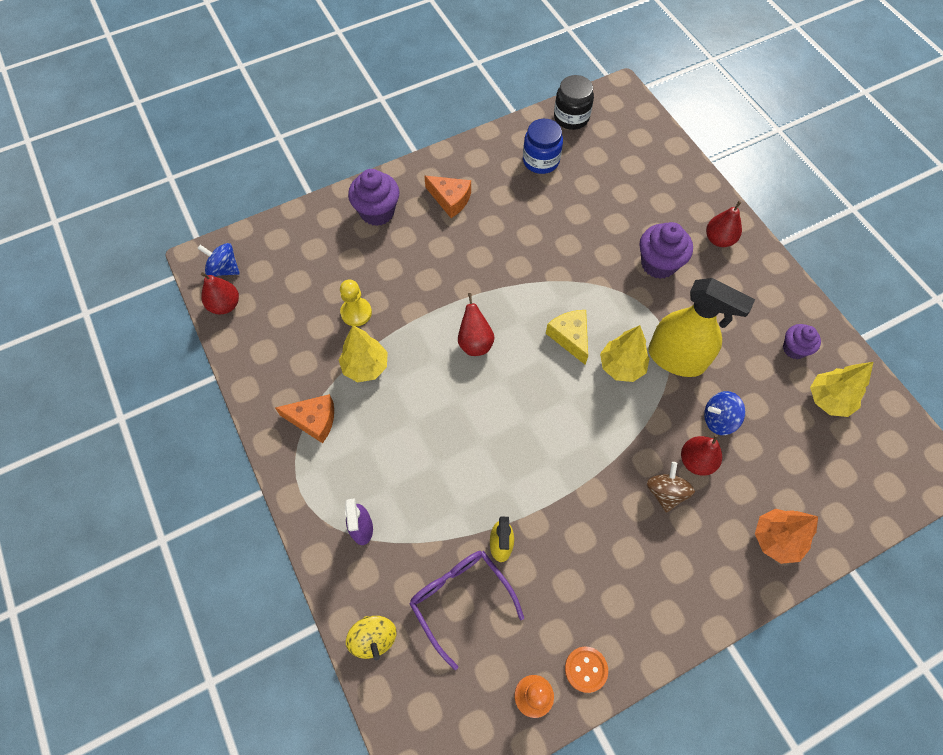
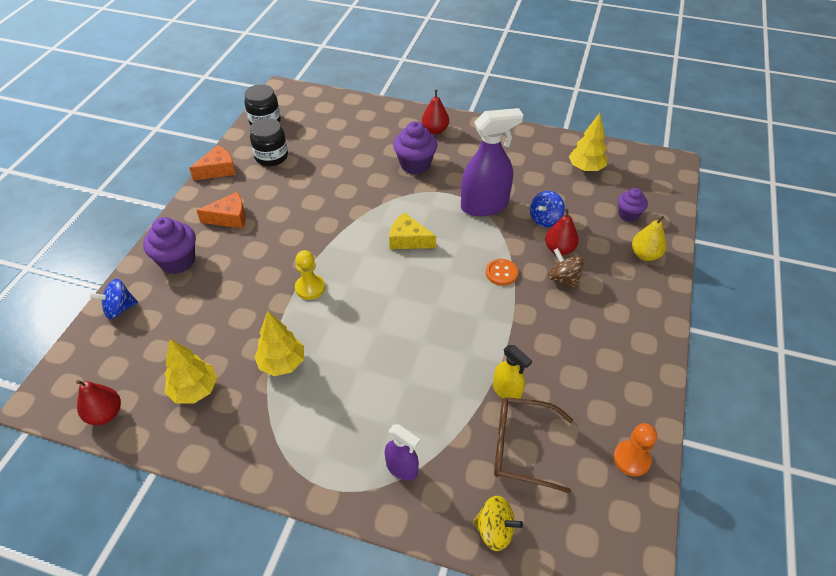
camera: 45 degrees left, 15 degrees down
blue spinning top [197,243,240,276] -> blue spinning top moved to [89,279,138,319]
orange cheese [275,394,334,443] -> orange cheese moved to [189,145,236,181]
yellow pawn [340,280,372,326] -> yellow pawn moved to [295,250,325,300]
purple glasses [409,551,524,670] -> brown glasses [494,397,573,494]
red pear [458,293,494,356] -> none
blue jar [523,119,563,174] -> black jar [250,118,288,166]
orange button [565,647,608,693] -> orange button moved to [486,259,518,286]
yellow tree [600,325,650,382] -> yellow tree moved to [165,339,217,404]
yellow spray bottle [648,278,755,377] -> purple spray bottle [461,108,524,216]
orange tree [755,509,818,564] -> yellow pear [632,216,667,261]
purple cupcake [783,324,821,359] -> purple cupcake moved to [618,188,648,222]

